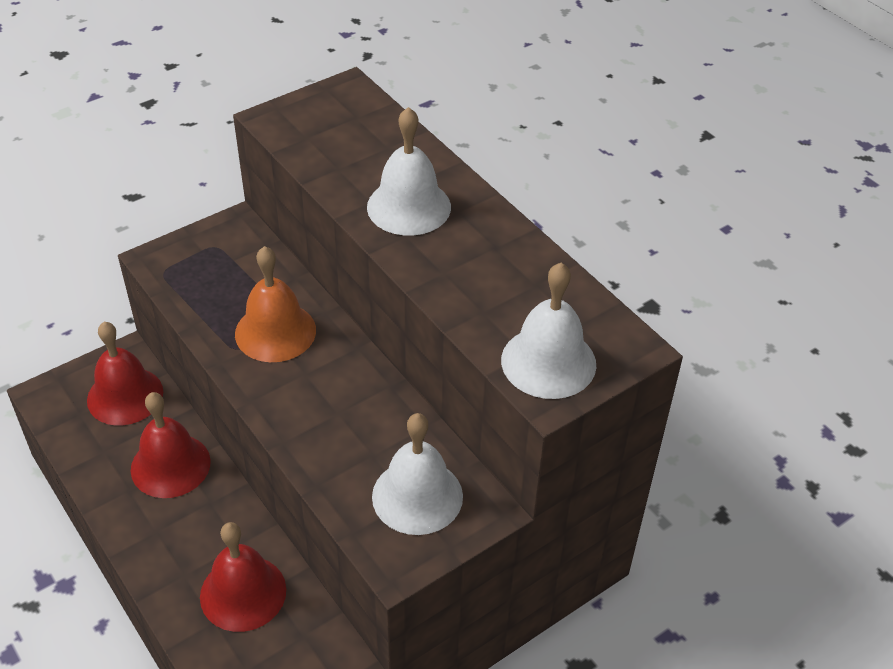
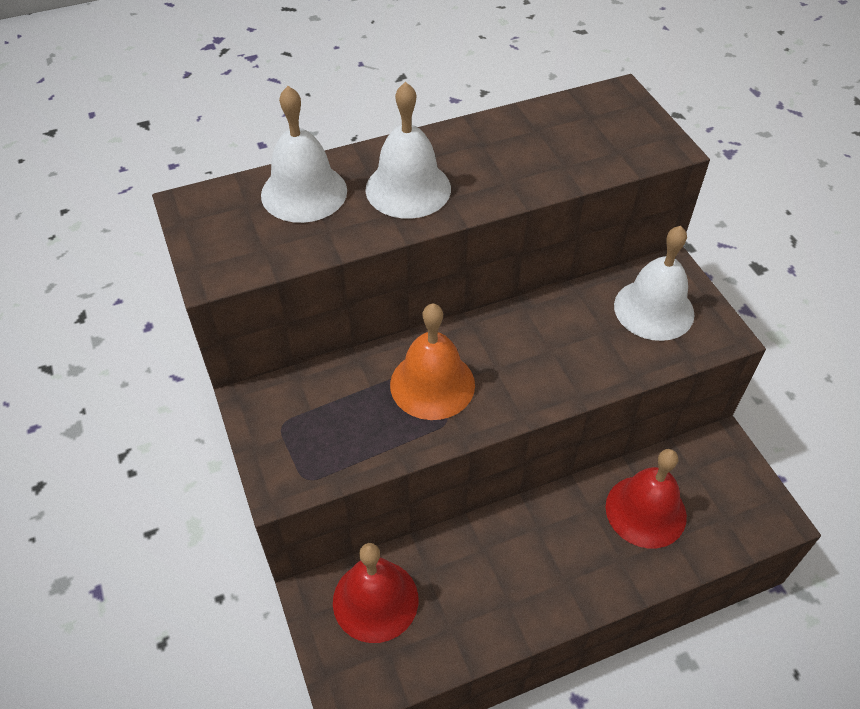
camera: 75 degrees left, 5 degrees up
red bell [131,392,211,498] -> none
white bell [501,263,596,399] -> white bell moved to [261,86,347,223]

